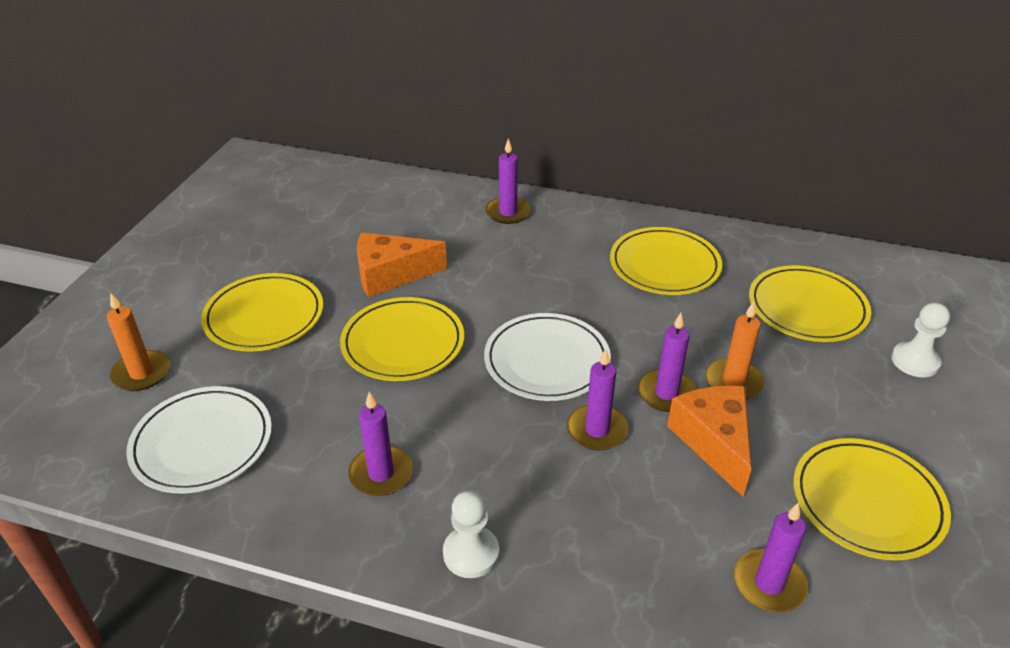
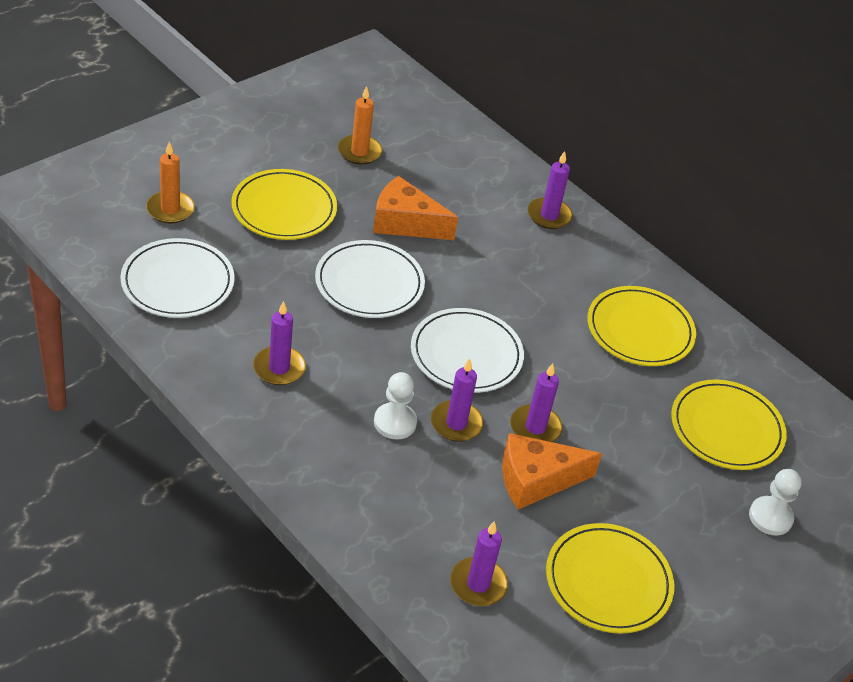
camera: 25 degrees right, 5 degrees up
yellow plate [340,297,464,381] -> white plate [315,240,425,318]
white pawn [443,491,499,578] -> white pawn moved to [374,372,417,439]
orange cheese [667,386,751,497] -> orange cheese turned 120 degrees counterclockwise [502,433,602,510]
orange candle [705,301,765,399] -> orange candle moved to [338,86,382,165]

